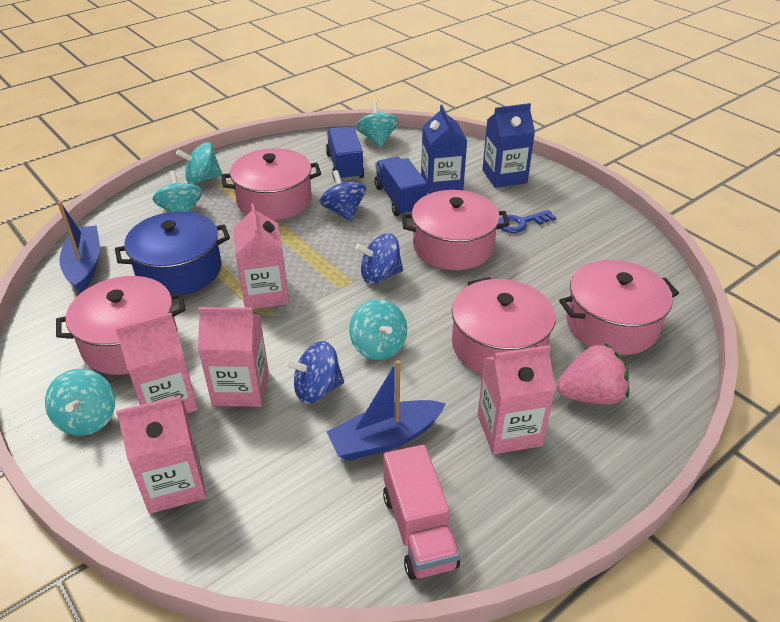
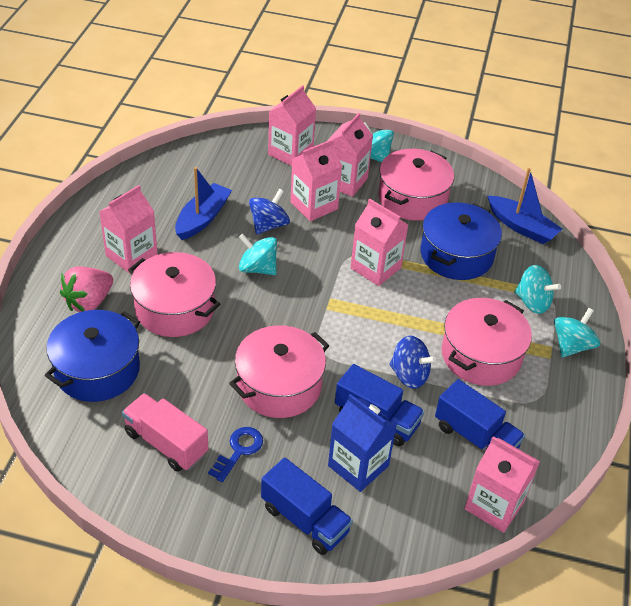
camera: 140 degrees right, 5 degrees up
blue spinning top [355,233,403,284] -> none
turquoise spinning top [356,102,398,148] -> pink carton [464,436,540,533]
pink truck [383,445,460,580] -> pink truck moved to [122,393,208,472]
blue carton [482,103,535,188] -> blue truck [261,458,353,555]
pink pot [559,260,679,355] -> blue pot [45,310,140,402]

